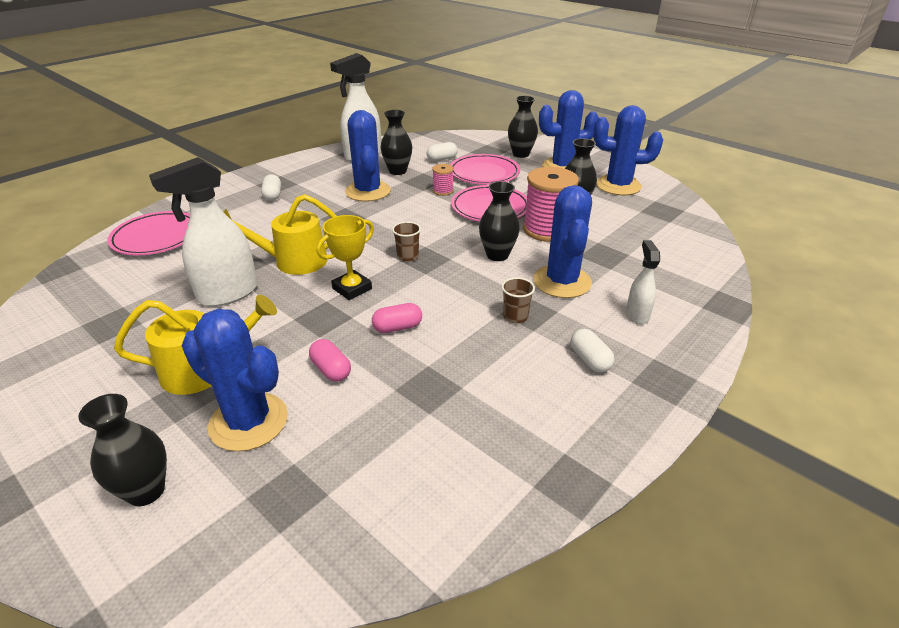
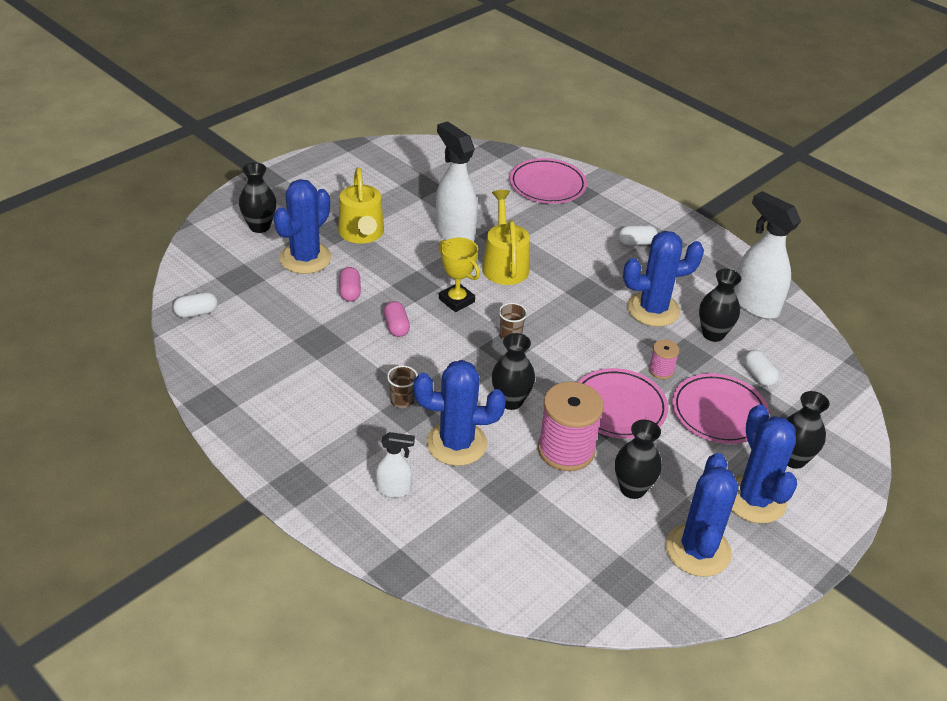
camera: 90 degrees right, 5 degrees up
pink capsule [309,339,351,382] -> pink capsule turned 60 degrees counterclockwise [339,267,361,302]
white capsule [571,329,615,373] -> white capsule moved to [173,292,218,318]

